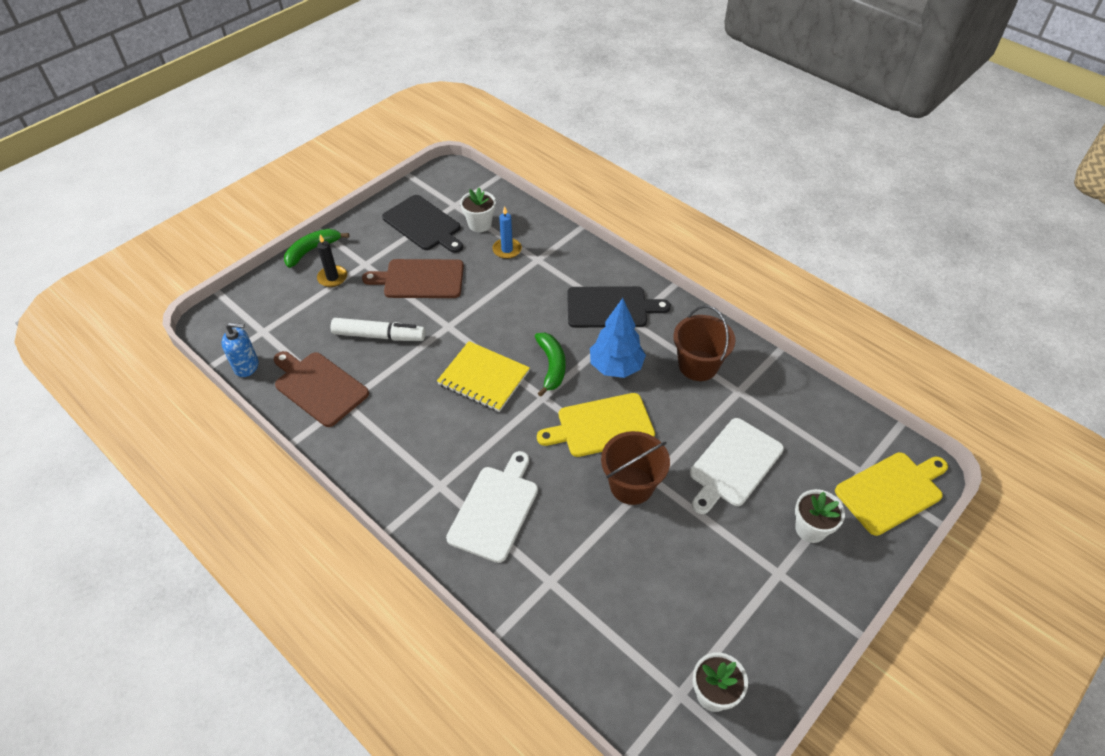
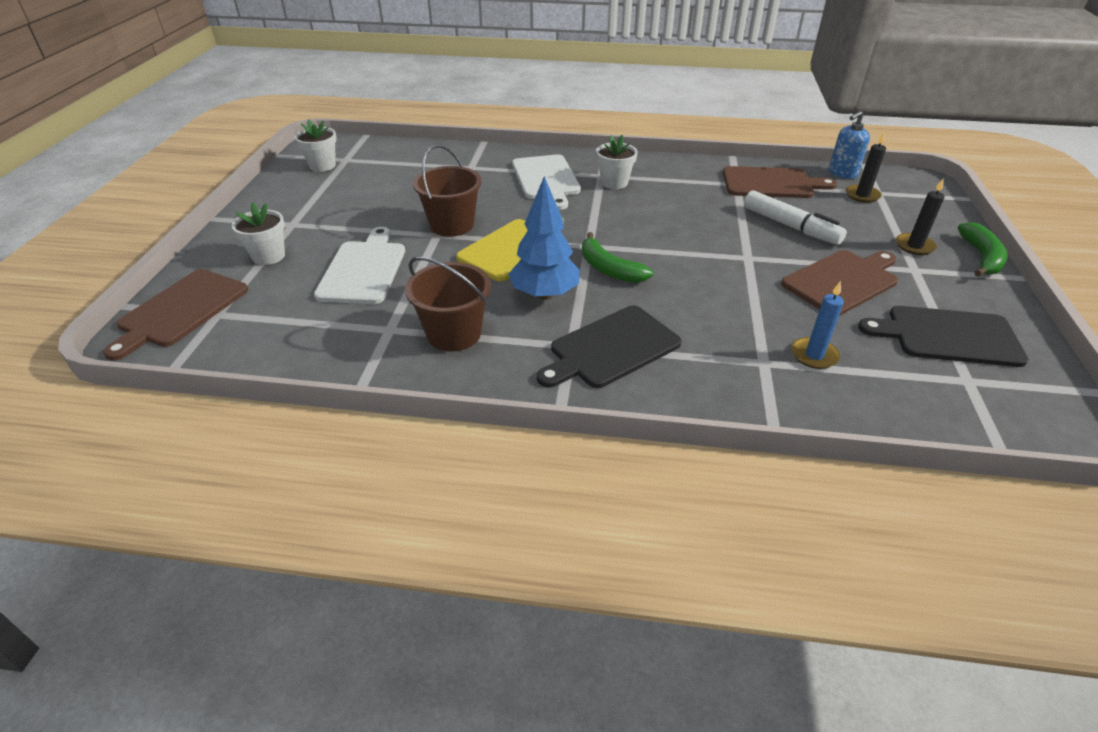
camera: 145 degrees right, 10 degrees down
white marker [331,318,425,341] -> white marker turned 105 degrees counterclockwise [744,190,847,245]
yellow notebook [437,341,530,412] -> none
white flower pot [460,188,496,232] -> white flower pot moved to [596,135,638,189]
yellow cutting board [835,452,948,536] -> brown cutting board [103,269,248,360]
none -> black candle [846,132,886,203]

